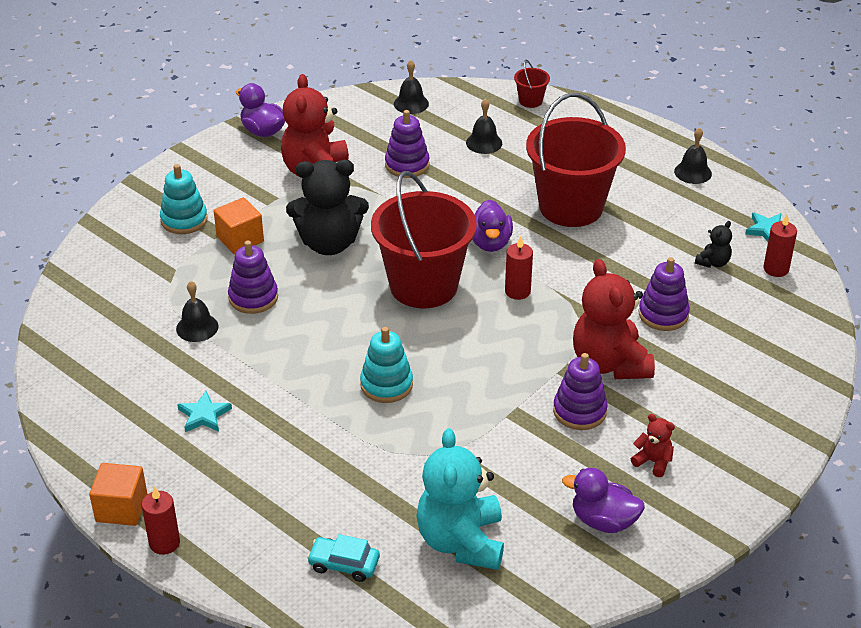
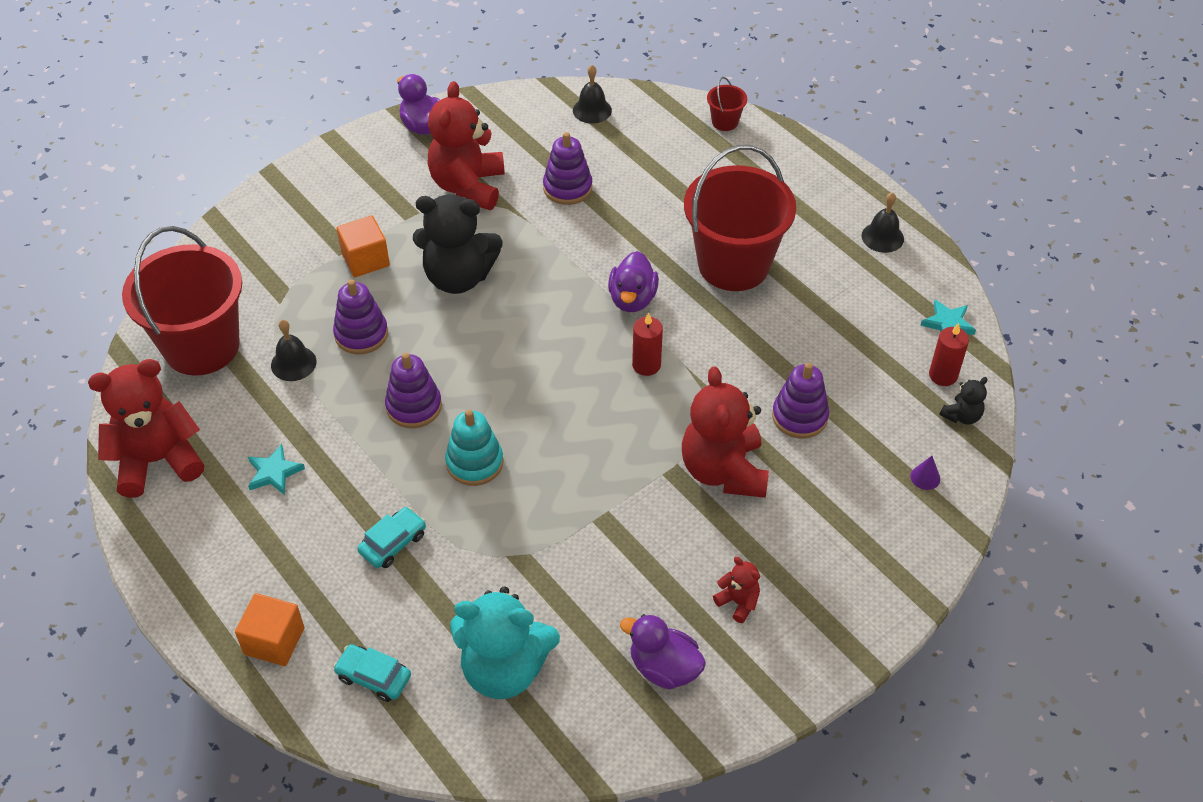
camera: 10 degrees right, 10 degrees up
orange cube [89,463,147,526] -> orange cube moved to [235,593,305,666]
red candle [142,486,180,555] -> none
turquoise stacking toy [160,164,208,234] -> none
red bucket [371,171,477,308] -> red bucket moved to [122,226,242,376]
turquoise teddy bear [416,428,504,570] -> turquoise teddy bear turned 90 degrees counterclockwise [450,587,560,699]
black bell [466,98,502,154] -> none
purple stacking toy [553,353,608,430] -> purple stacking toy moved to [385,353,442,428]
black teddy bear [695,221,732,268] -> black teddy bear moved to [940,377,988,424]
none -> red teddy bear [88,359,204,498]
none -> turquoise car [357,507,426,568]
none -> purple cone [911,456,940,490]

